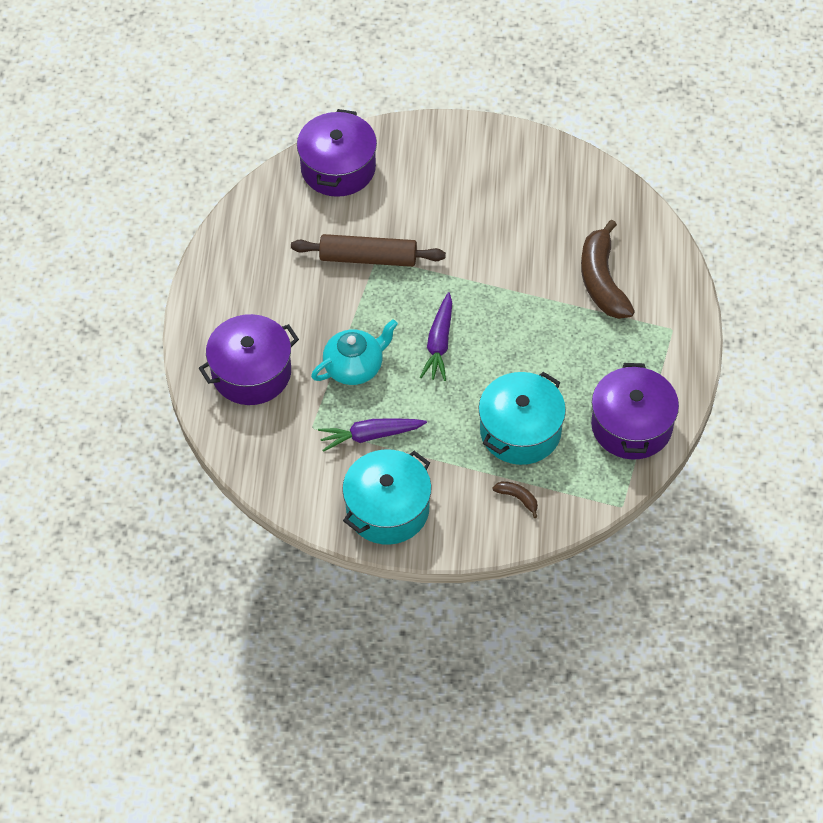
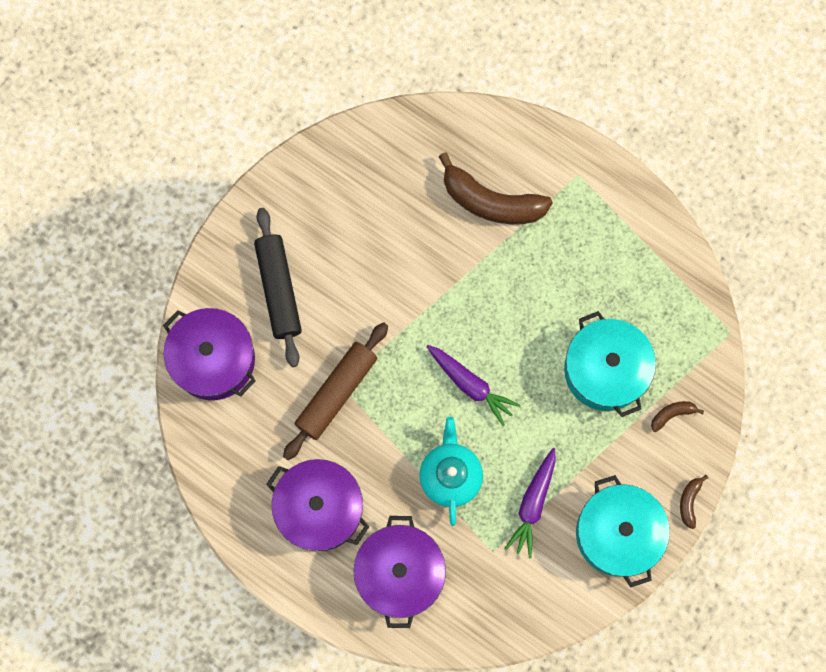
camera: 60 degrees left, 20 degrees up
purple pot [591,363,679,460] -> purple pot moved to [266,459,369,551]
none -> black rolling pin [254,208,302,367]
none -> brown banana [680,475,708,529]

